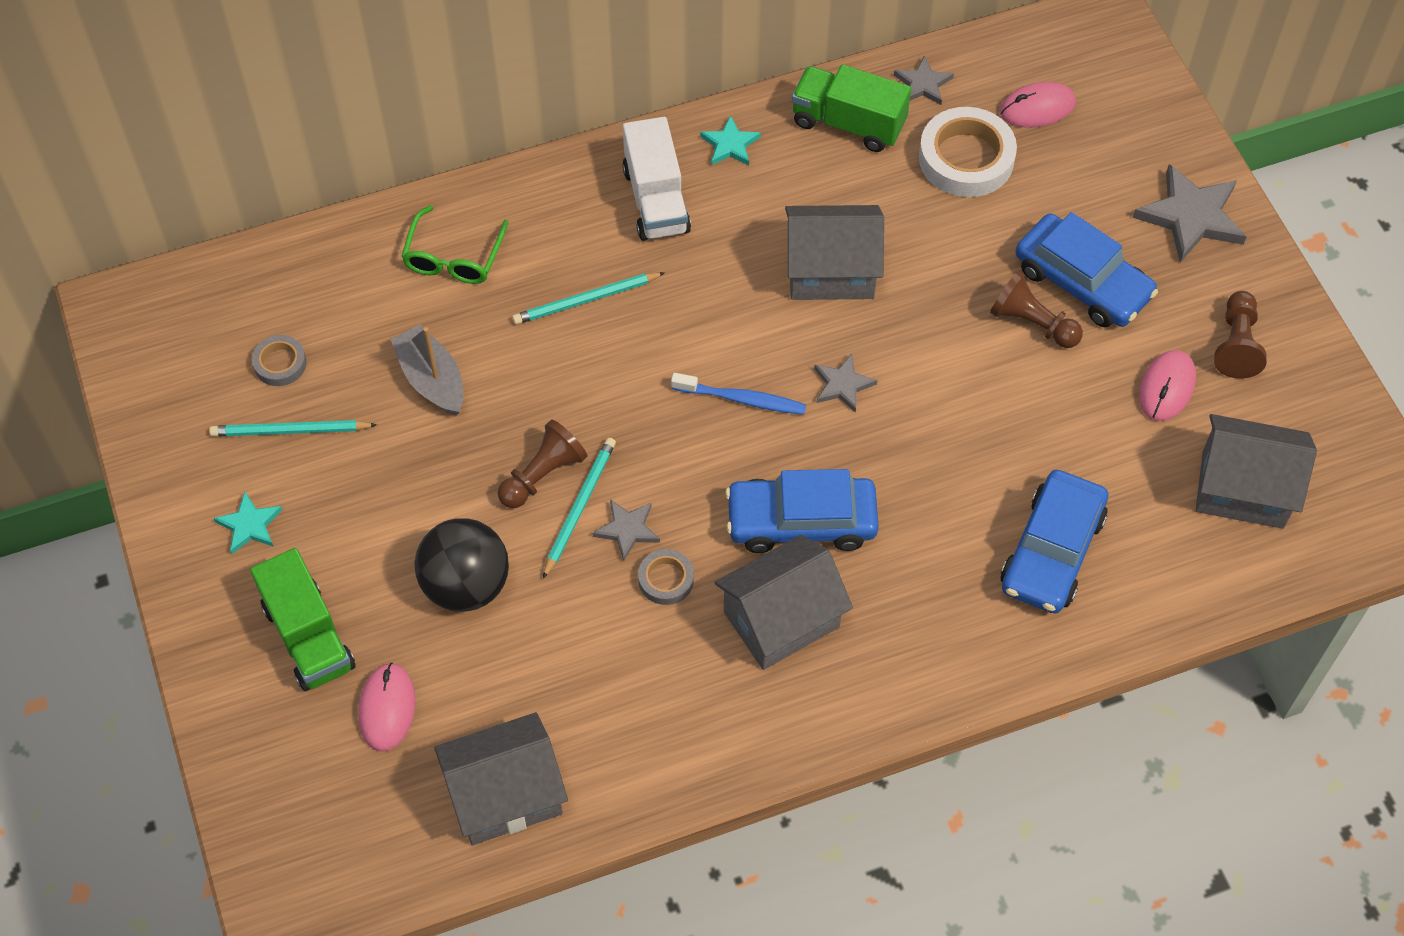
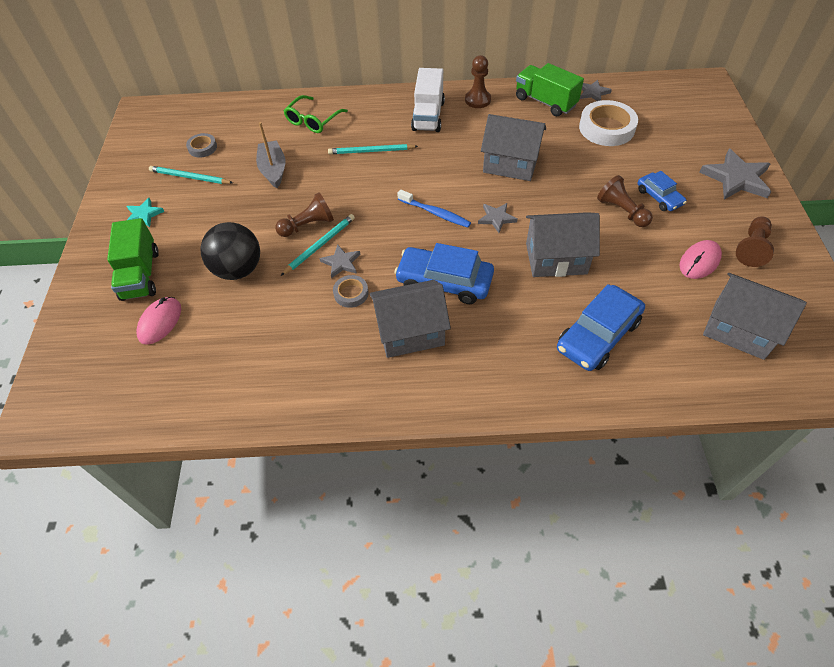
camera: 20 degrees right, 5 degrees down
grey house [434,712,568,845] -> grey house moved to [526,212,600,277]
turquoise star [700,115,761,166] -> brown pawn [465,55,491,108]
pink mouse [1000,82,1076,128] -> none
blue car [1015,212,1158,327] -> blue car [638,171,686,211], size x0.58

